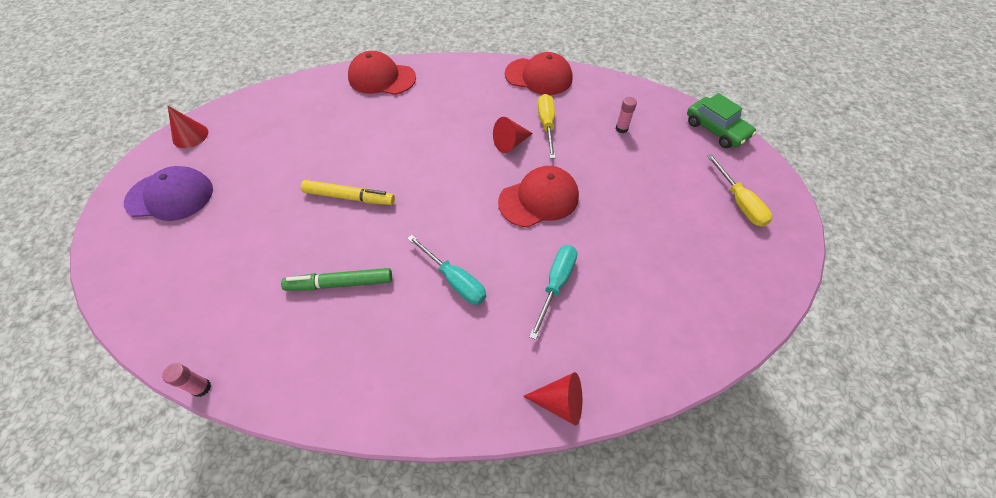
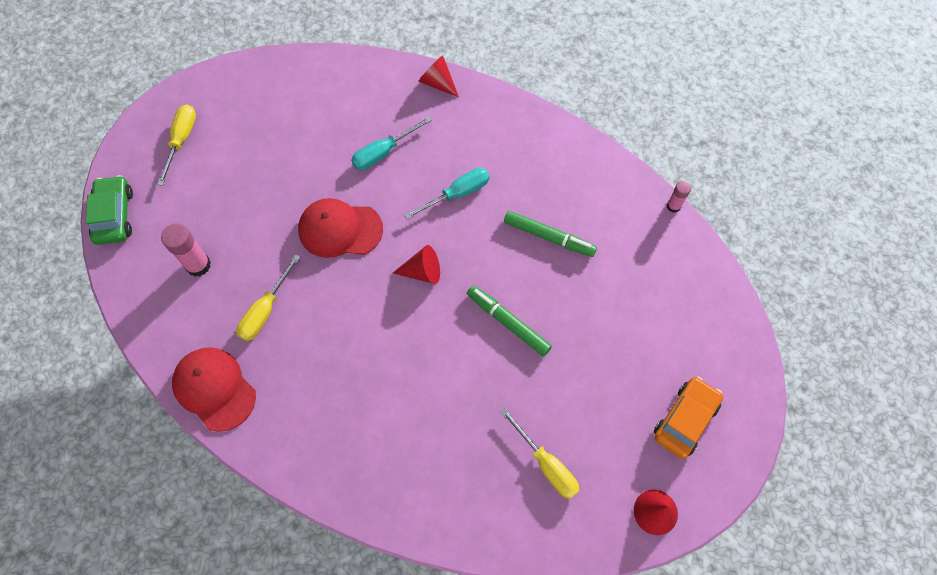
camera: 150 degrees left, 10 degrees up
purple cap [124,166,213,221] -> orange car [654,376,723,459]
yellow marker [301,180,395,205] -> green marker [467,286,552,356]
red cap [348,51,416,95] -> none
turquoise screwdriver [407,235,486,305] -> turquoise screwdriver turned 75 degrees clockwise [404,168,490,220]
red cone [493,117,533,153] -> red cone moved to [393,245,440,284]
pink glue stick [616,97,637,133] -> pink glue stick [161,224,211,277], size x1.69
none -> yellow screwdriver [501,408,580,499]

